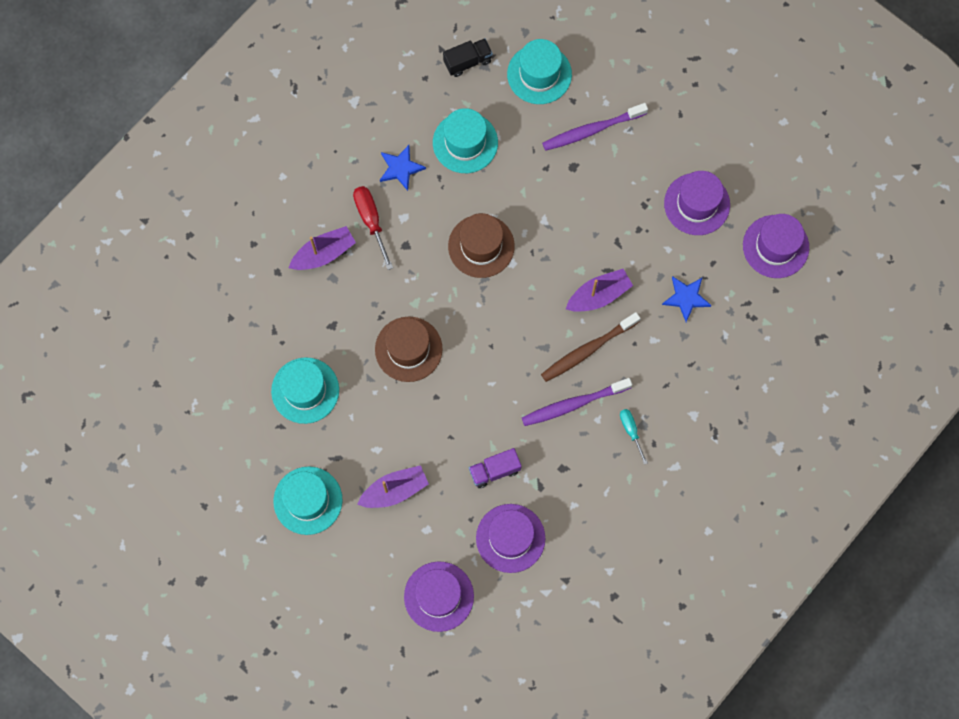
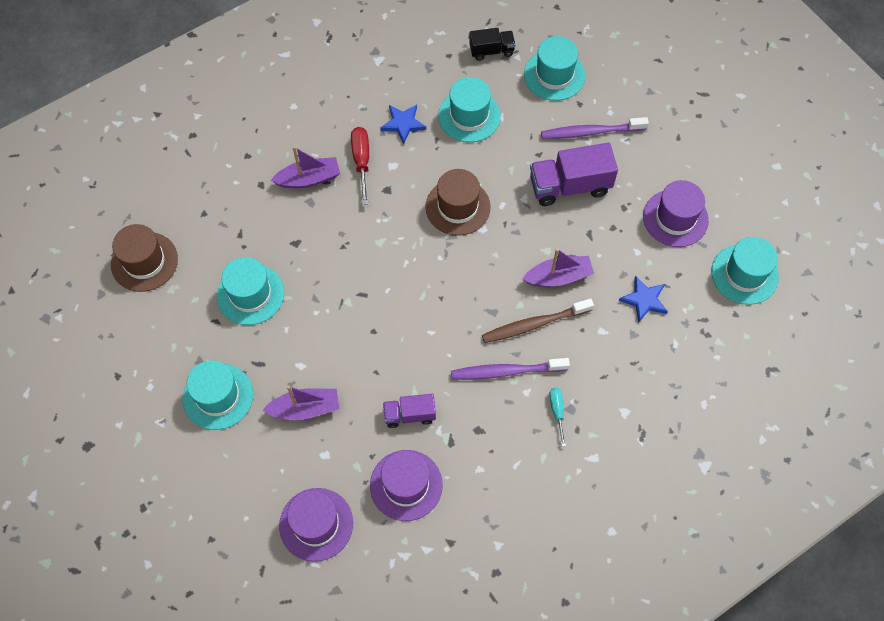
camera: 15 degrees right, 10 degrees down
brown hat [375,317,442,382] -> brown hat moved to [111,224,178,292]
purple hat [743,214,809,278] -> turquoise hat [711,237,779,305]
none -> purple truck [530,143,618,206]

